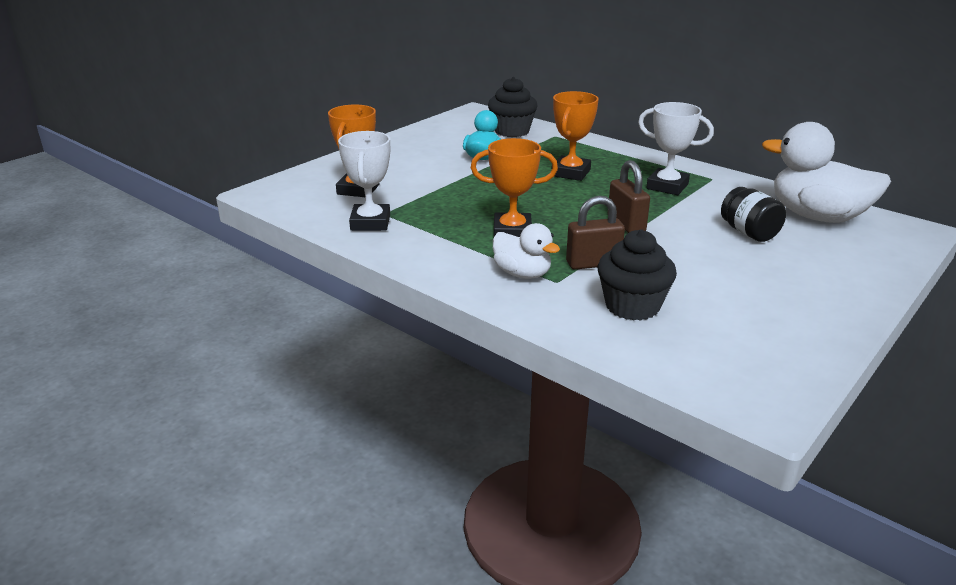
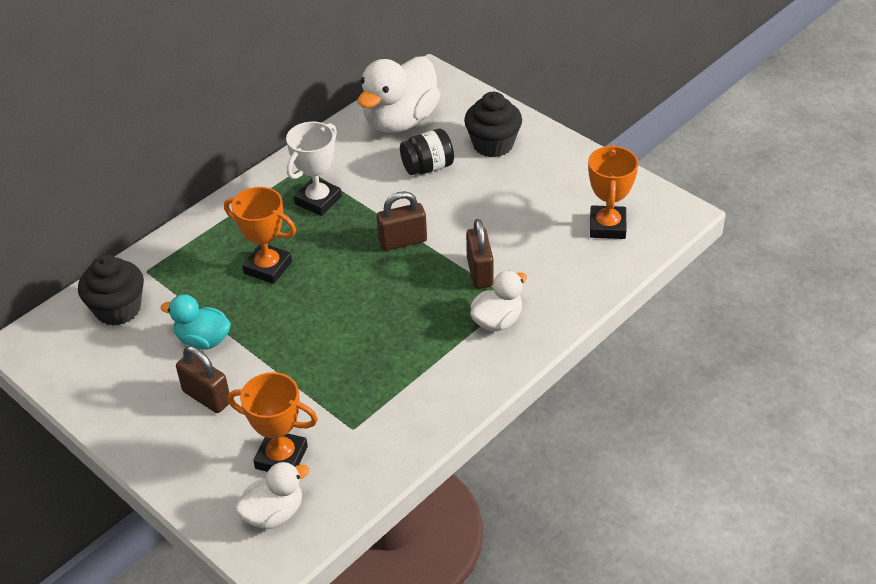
camera: 85 degrees left, 15 degrees up
white trophy [338,131,390,231] -> none
orange trophy [471,138,558,237] -> orange trophy moved to [588,145,638,239]
black cupcake [597,229,677,321] -> black cupcake moved to [464,92,522,158]
none -> brown padlock [176,346,229,413]
none -> white duck [235,462,309,529]

